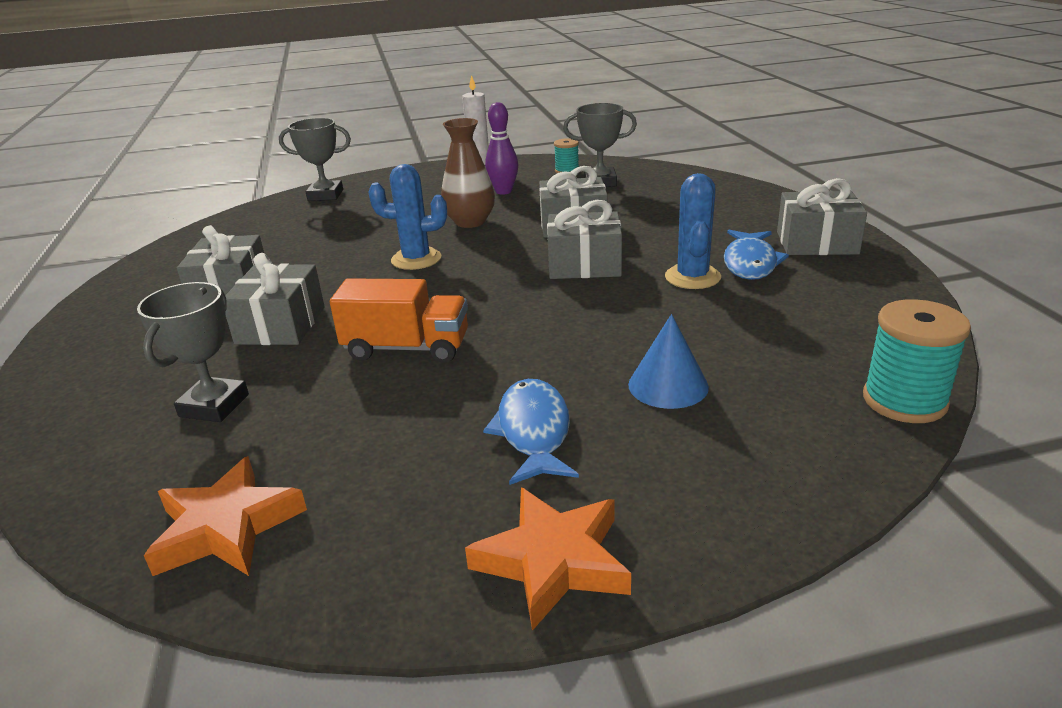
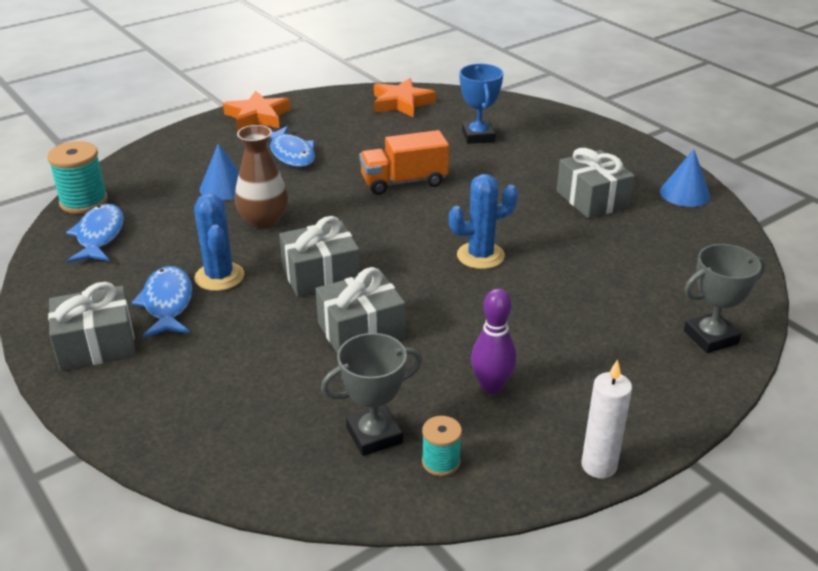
camera: 155 degrees right, 5 degrees up
grey trophy [137,282,249,422] -> blue trophy [460,64,503,144]
grey gift [225,253,325,345] -> none
brown vase [441,118,495,228] -> brown vase moved to [235,125,288,229]
none -> blue fish [66,204,124,263]
none -> blue cone [660,149,710,207]

